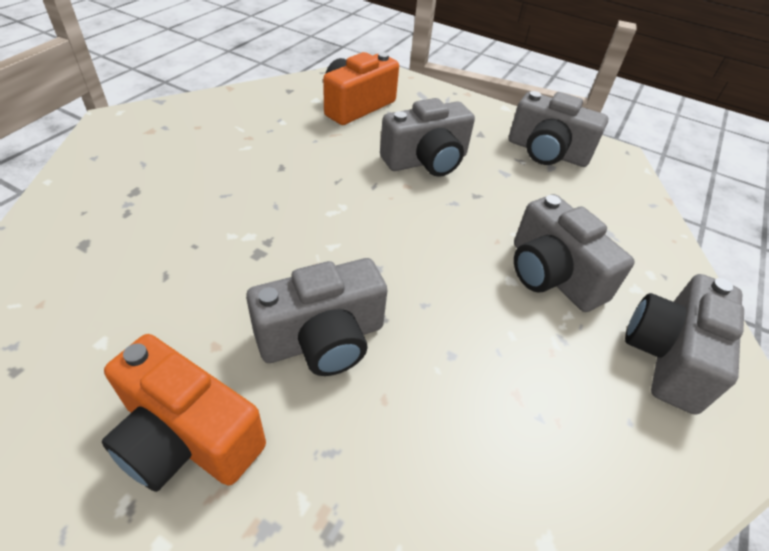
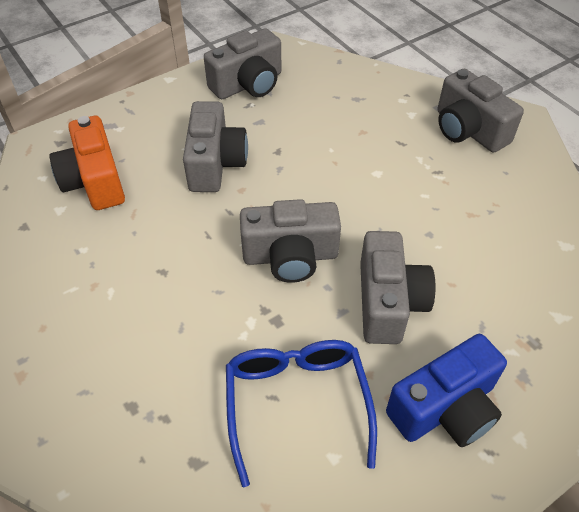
camera: 60 degrees left, 5 degrees up
orange camera [102,334,266,492] -> blue camera [386,334,507,447]
grey camera [514,194,635,312] -> grey camera moved to [240,199,341,283]
none -> blue glasses [226,340,377,487]

